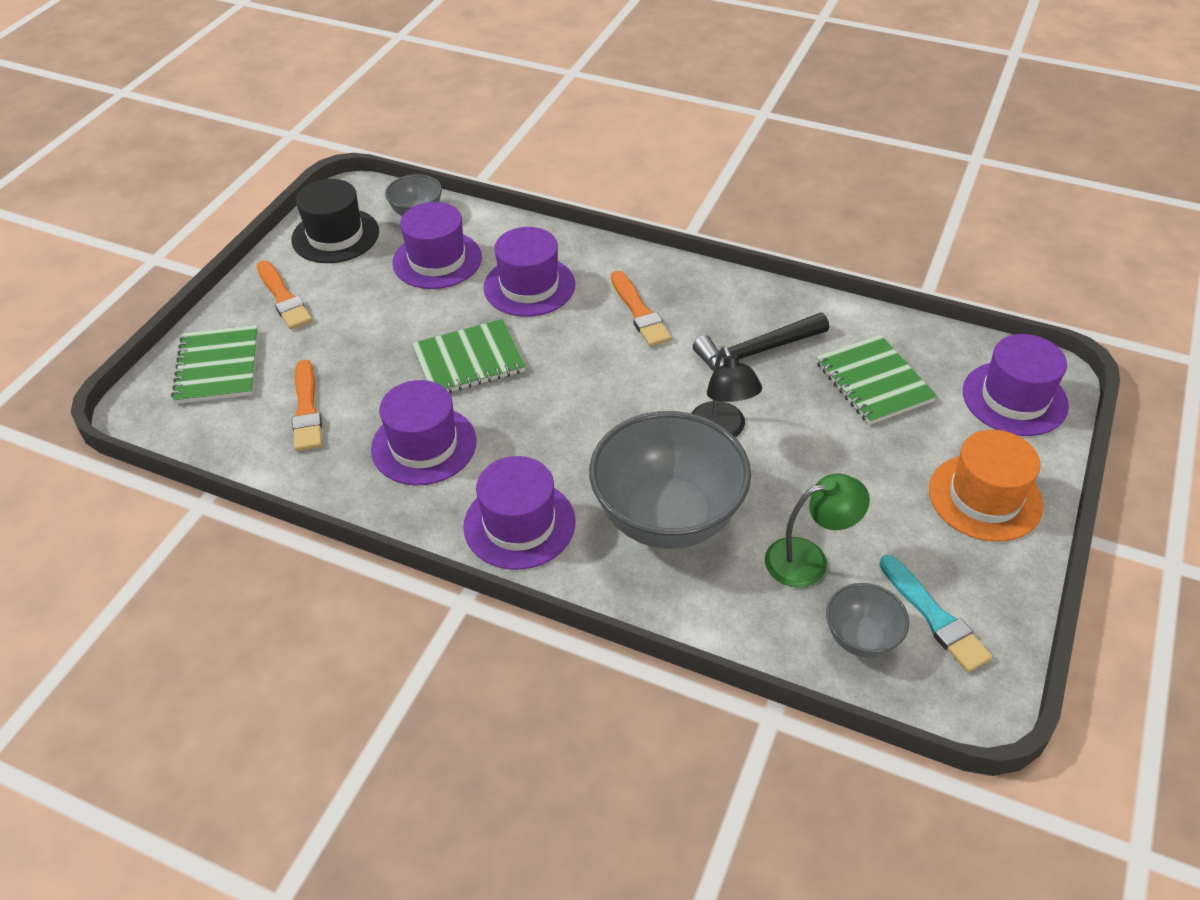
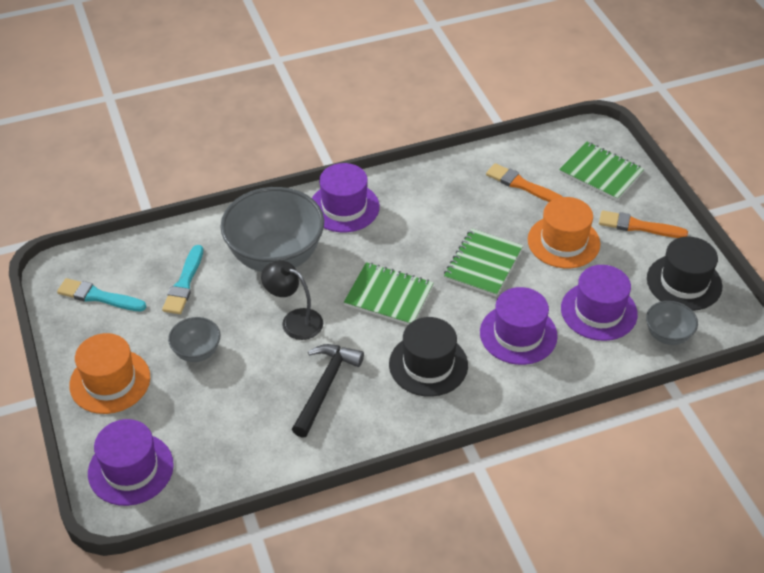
camera: 135 degrees right, 0 degrees up
purple hat [371,380,477,485] -> none
orange brush [611,271,672,347] -> black hat [389,317,468,397]
green lamp [765,474,870,588] -> turquoise brush [162,245,203,314]
green notebook [816,334,937,425] -> green notebook moved to [344,262,433,325]
grey bowl [826,583,909,658] -> grey bowl moved to [168,317,220,362]
none -> orange hat [528,197,600,268]

